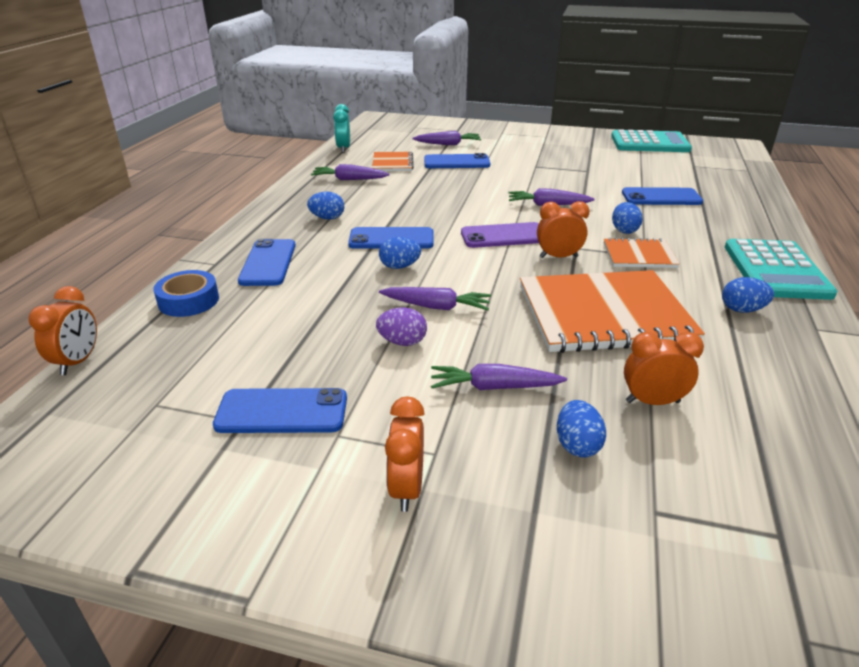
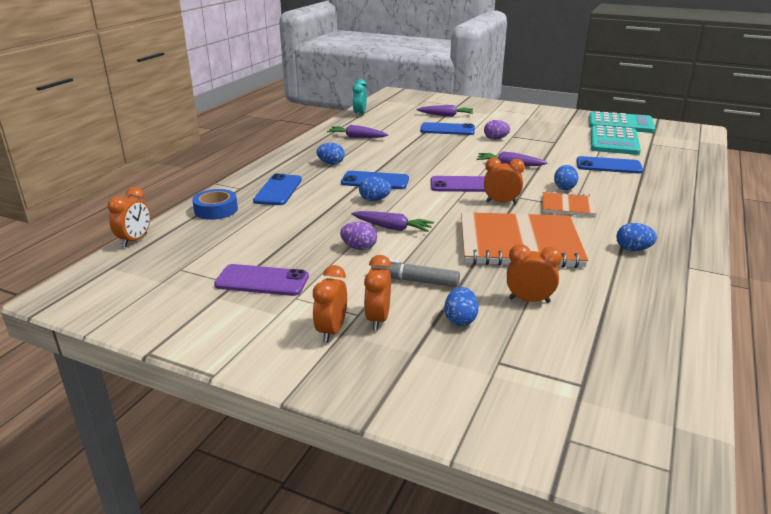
camera: 10 degrees right, 5 degrees down
blue phone [213,388,347,433] -> purple phone [214,264,309,296]
orange notebook [372,151,414,171] -> none
purple carrot [431,364,567,390] -> grey marker [371,259,460,287]
turquoise calculator [725,239,838,300] -> turquoise calculator moved to [591,125,641,155]
none -> orange clock [364,255,391,330]
none -> purple egg [484,120,510,140]

